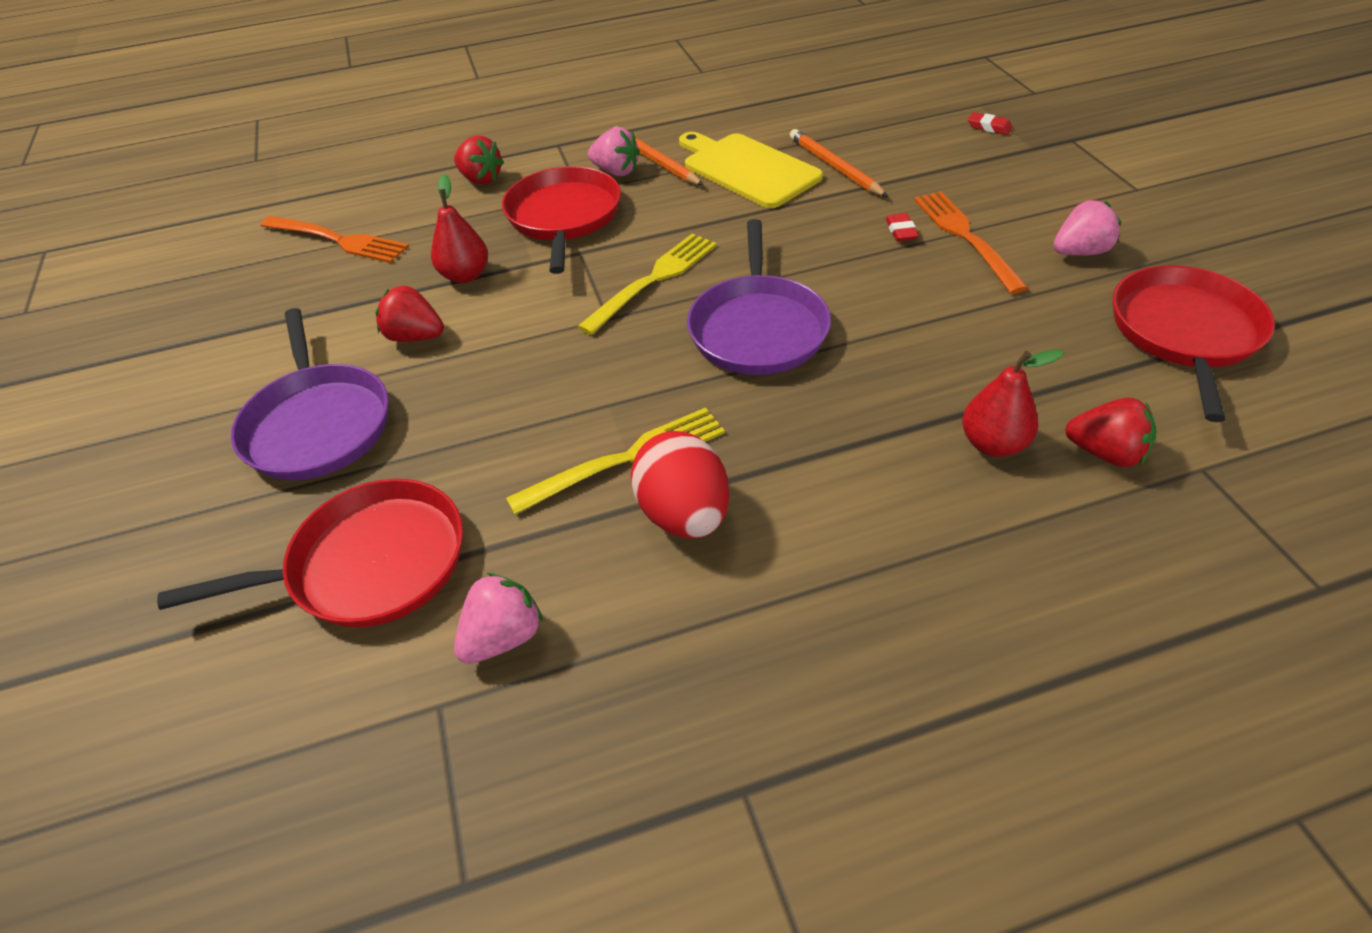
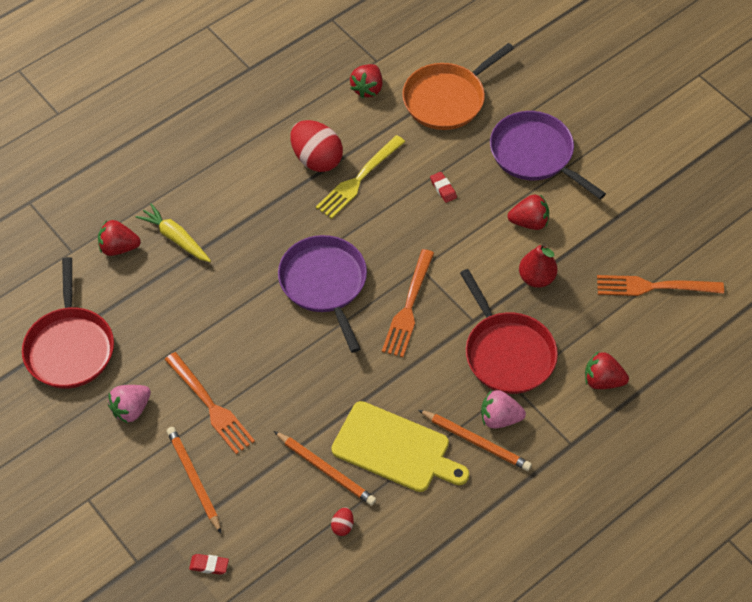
camera: 155 degrees right, 10 degrees up
red pan [157,479,463,627] -> orange pan [402,43,514,130]
pink strawberry [454,573,543,664] -> red strawberry [350,64,383,98]
yellow fork [577,234,717,335] -> orange fork [382,249,434,357]
red eraser [886,213,919,242] -> red eraser moved to [430,172,457,203]
red pear [962,349,1064,457] -> yellow carrot [136,203,211,262]
none -> orange pencil [167,427,222,534]
none -> red egg [331,507,354,536]

